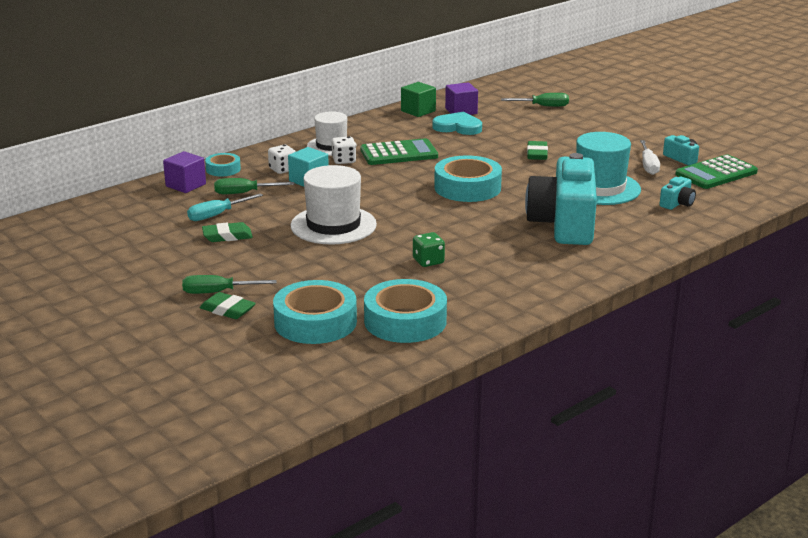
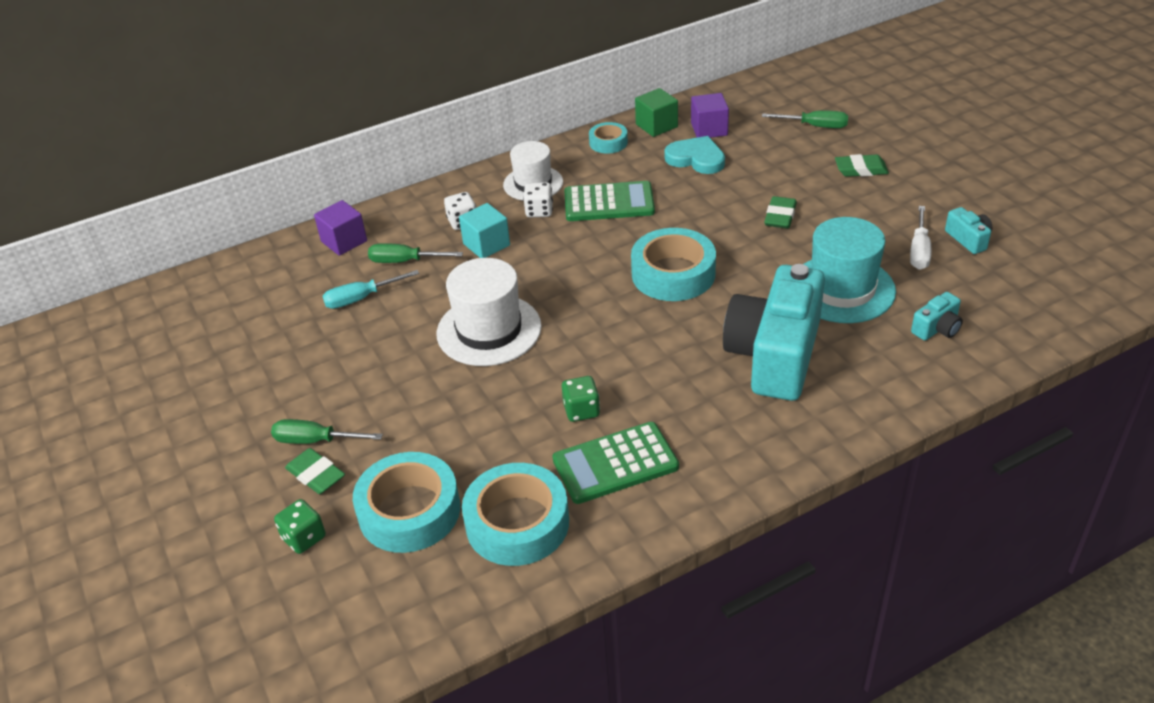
camera: 15 degrees right, 15 degrees up
green eraser [202,222,253,242] -> green eraser moved to [835,154,889,177]
turquoise tape [205,153,241,176] -> turquoise tape moved to [589,122,628,154]
green calculator [675,155,758,189] -> green calculator moved to [552,422,679,504]
none -> green dice [274,499,326,554]

